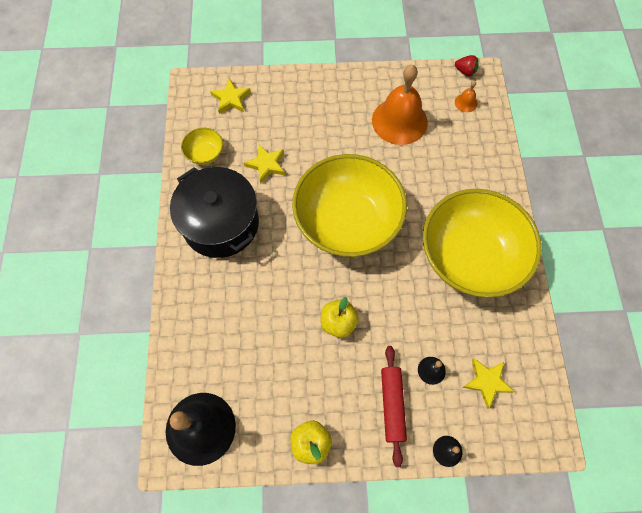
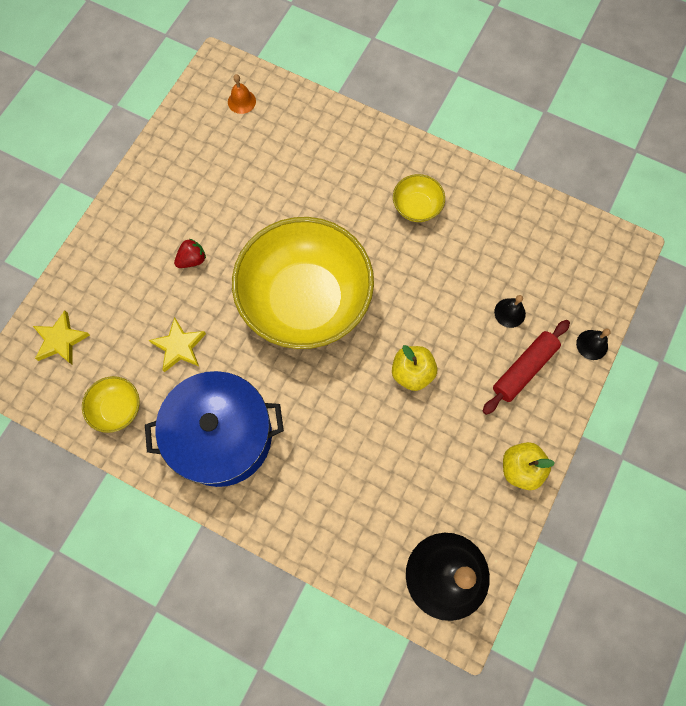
camera: 60 degrees left, 5 degrees up
black pot [170,167,259,258] -> blue pot [145,371,284,487]
orange bell [372,65,428,145] -> none
red rolling pin [381,346,407,467] -> red rolling pin turned 75 degrees counterclockwise [483,320,570,415]
yellow bowl [423,189,542,298] -> yellow bowl [393,174,445,222], size x0.40
red strawberry [455,55,479,76] -> red strawberry moved to [174,239,206,268]
yellow star [462,358,515,409] -> none

